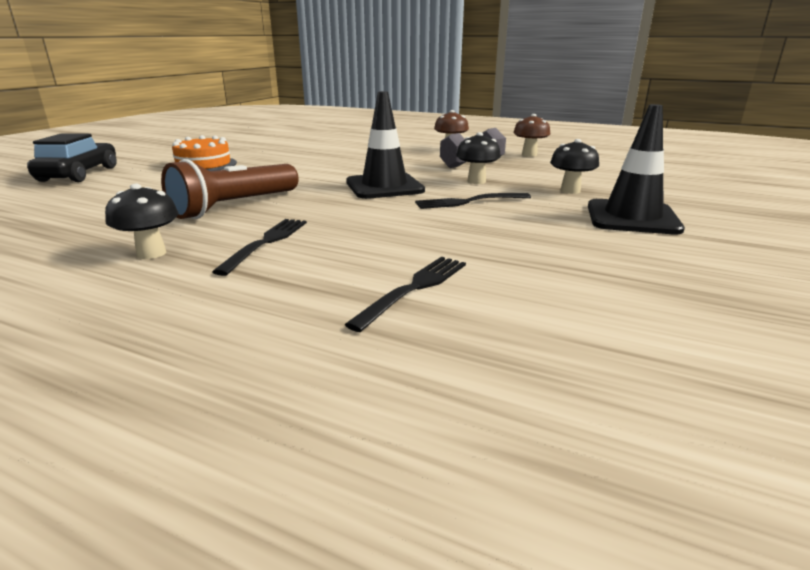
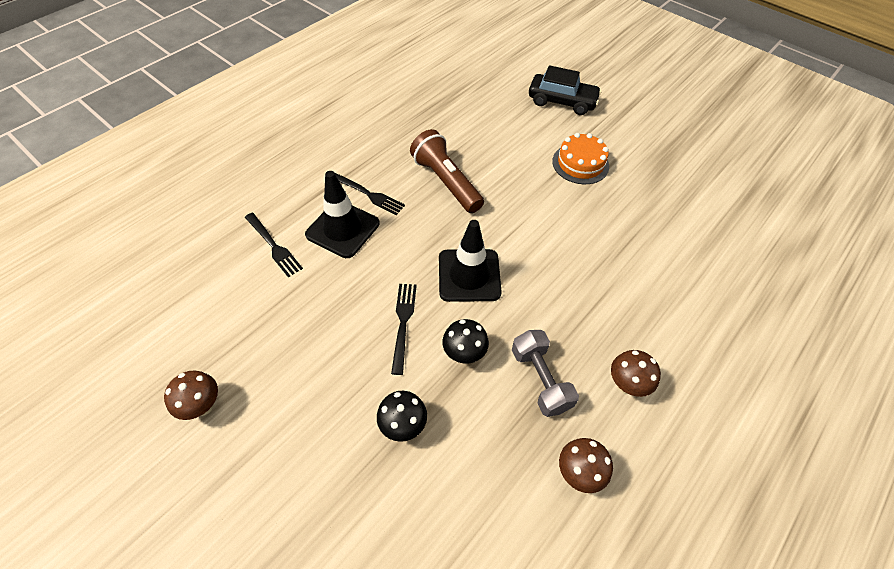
camera: 105 degrees right, 30 degrees up
black mushroom [105,184,179,259] -> none
black traffic cone [588,104,685,235] -> black traffic cone moved to [305,171,380,258]
none -> brown mushroom [164,371,218,420]

